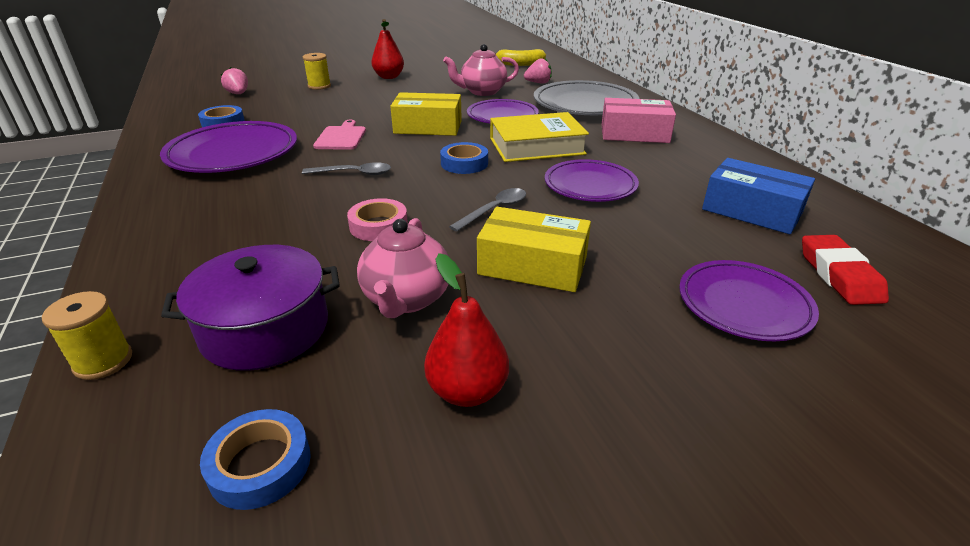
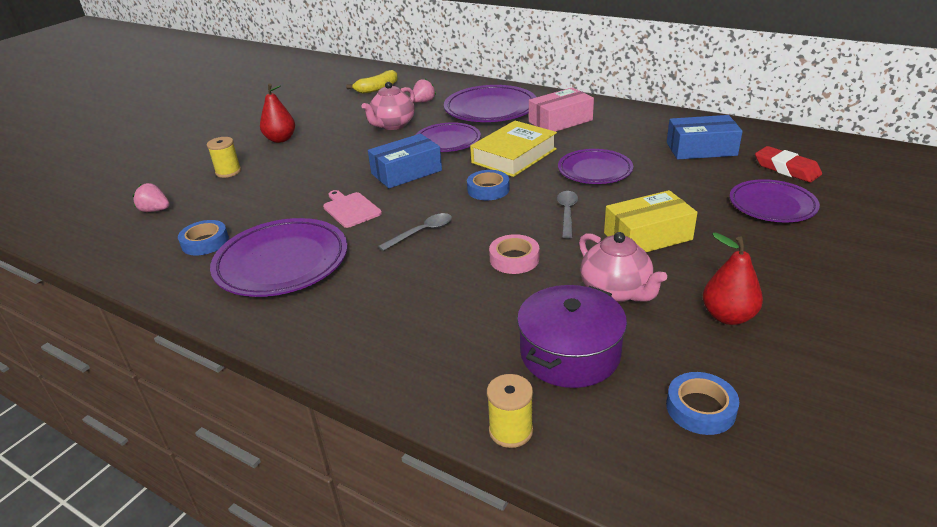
camera: 35 degrees left, 0 degrees up
yellow box [390,92,462,136] -> blue box [368,134,442,188]
grey plate [534,80,640,115] -> purple plate [444,85,536,122]

